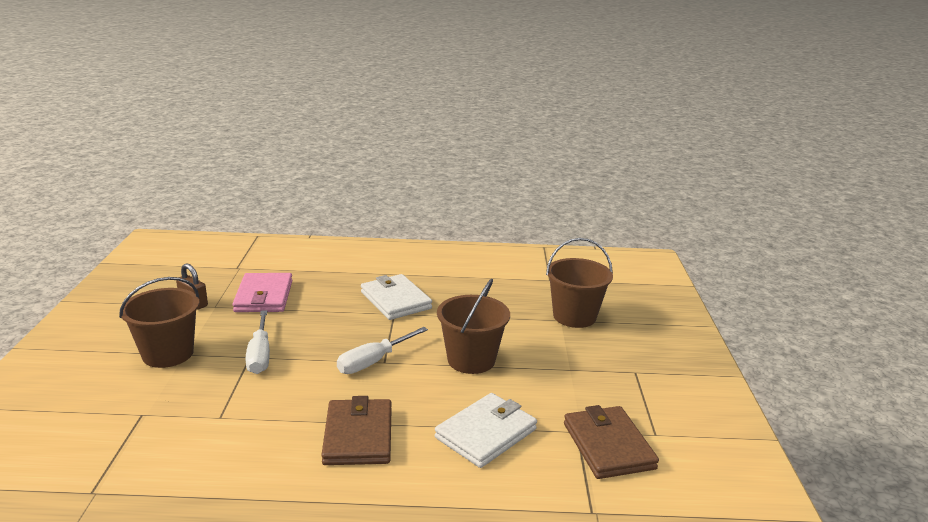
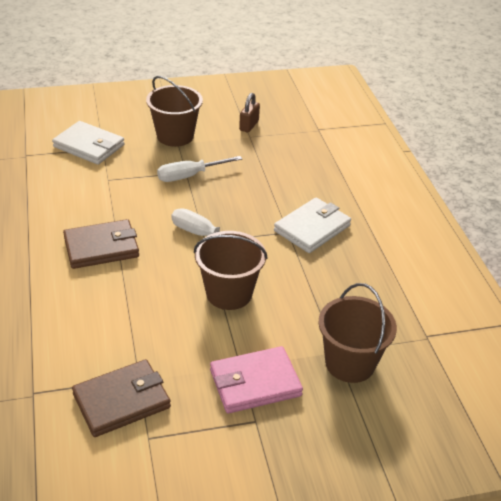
camera: 75 degrees right, 15 degrees up
pink wallet [232,273,293,312] -> pink wallet moved to [210,346,303,414]
white wallet [435,393,537,468] -> white wallet moved to [52,121,124,165]

